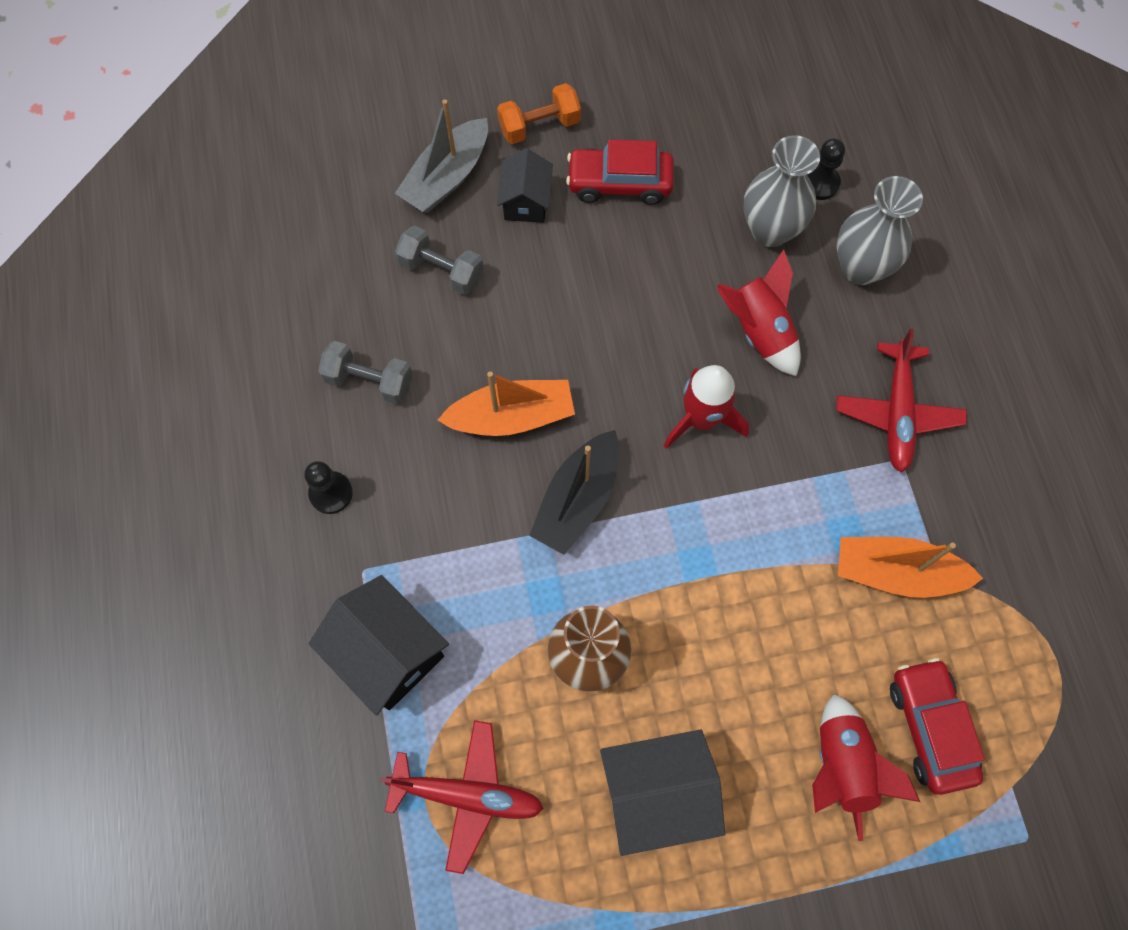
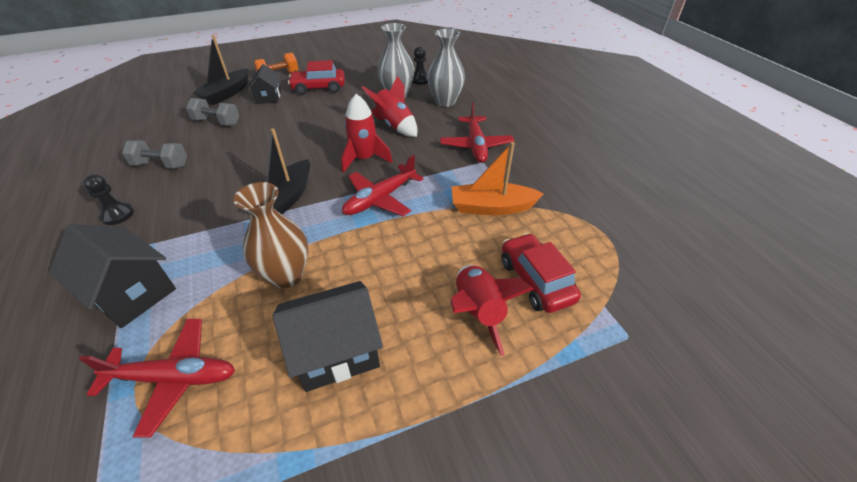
camera: 10 degrees left, 25 degrees down
grey boat [395,99,488,213] -> black boat [193,35,249,105]
orange boat [438,372,575,436] -> none
none -> red plane [342,155,424,216]

